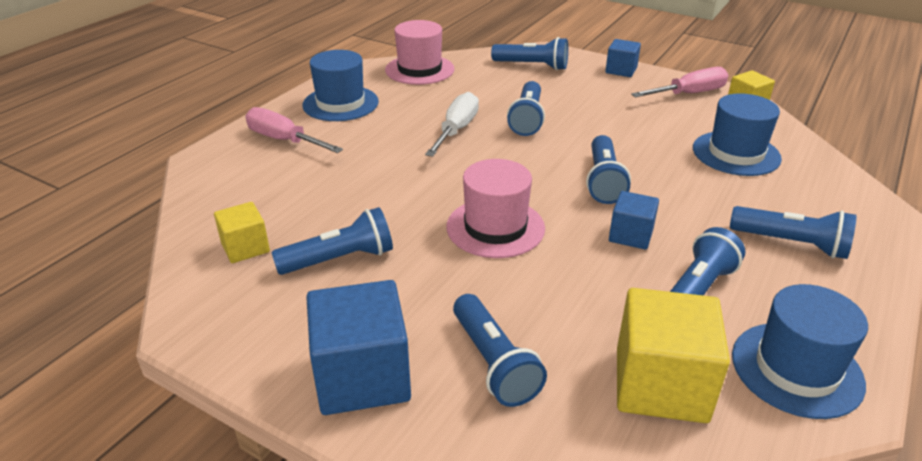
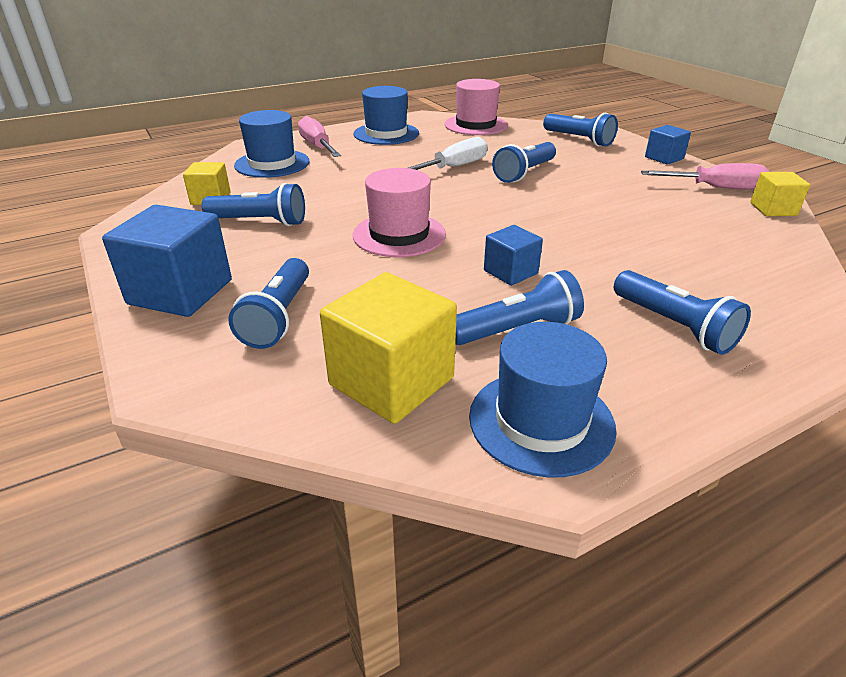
camera: 30 degrees right, 0 degrees up
blue flashlight [586,135,631,204] -> none
blue hat [693,93,782,176] -> blue hat moved to [234,110,309,178]

